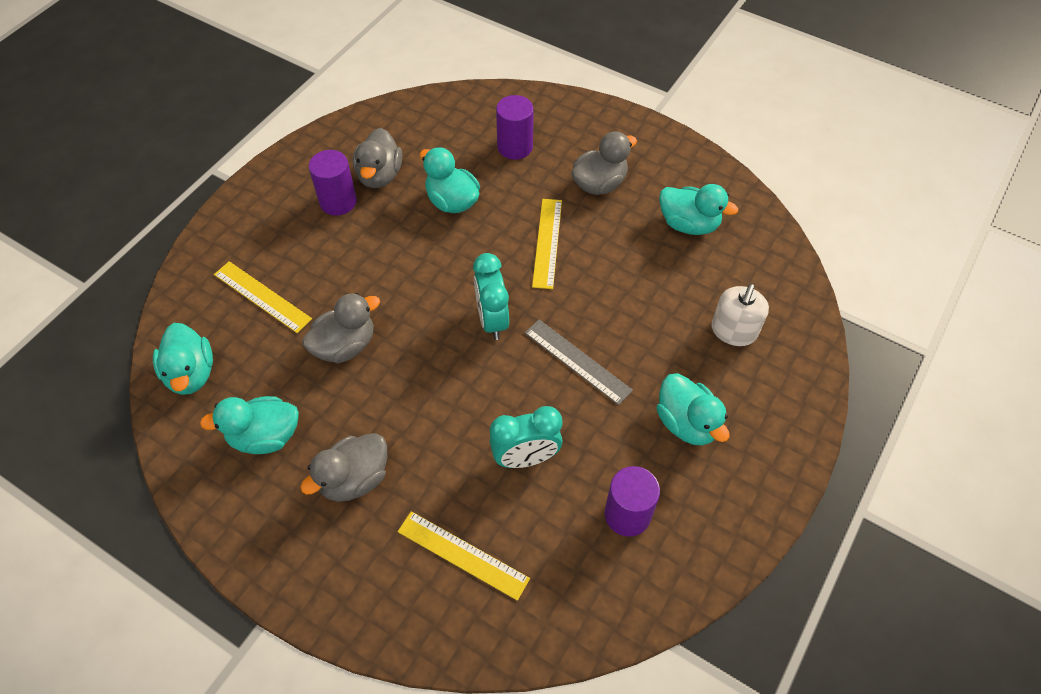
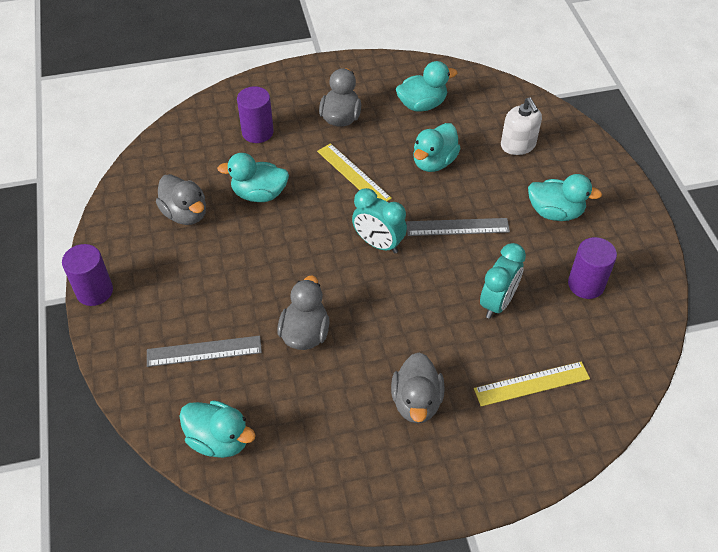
camera: 45 degrees left, 5 degrees down
turquoise duck [200,396,299,454] -> turquoise duck moved to [413,123,461,172]
yellow ruler [214,261,312,333] -> grey ruler [147,336,262,367]
purple cylinder [309,150,357,216] -> purple cylinder moved to [62,244,113,306]

